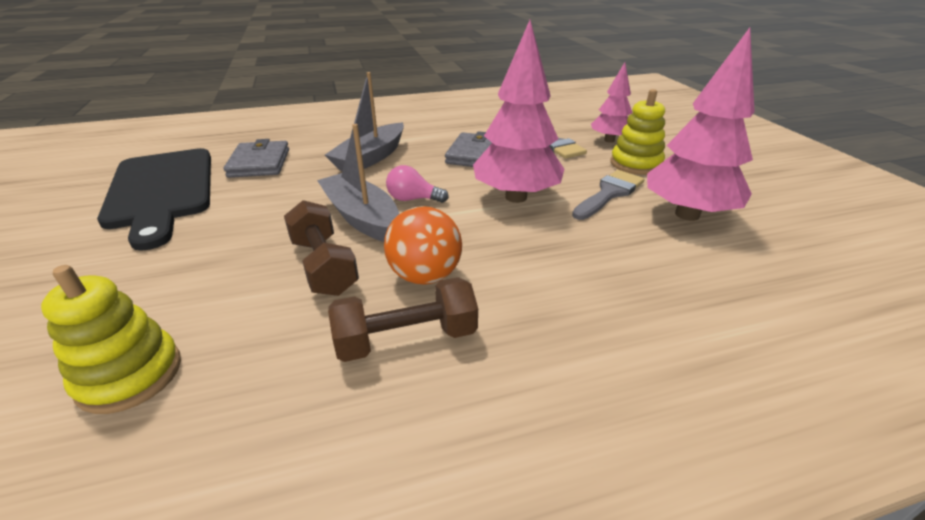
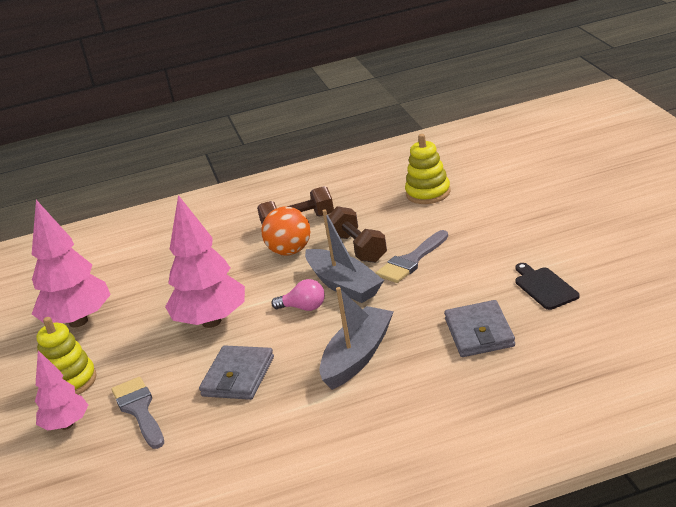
camera: 175 degrees left, 5 degrees down
black cutting board [97,148,211,251] -> black cutting board [515,263,580,310], size x0.45
grey brush [572,170,645,220] -> grey brush moved to [376,230,448,283]

